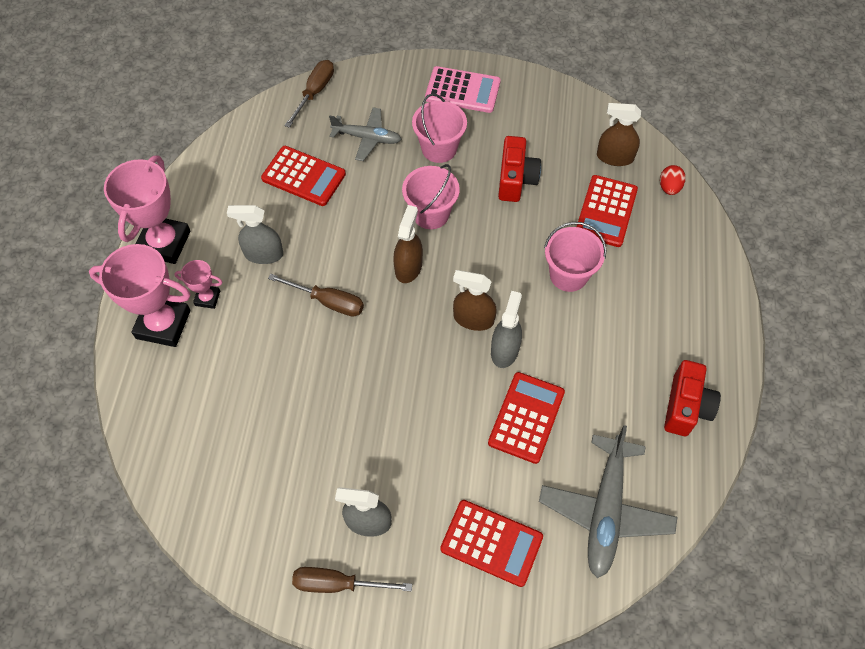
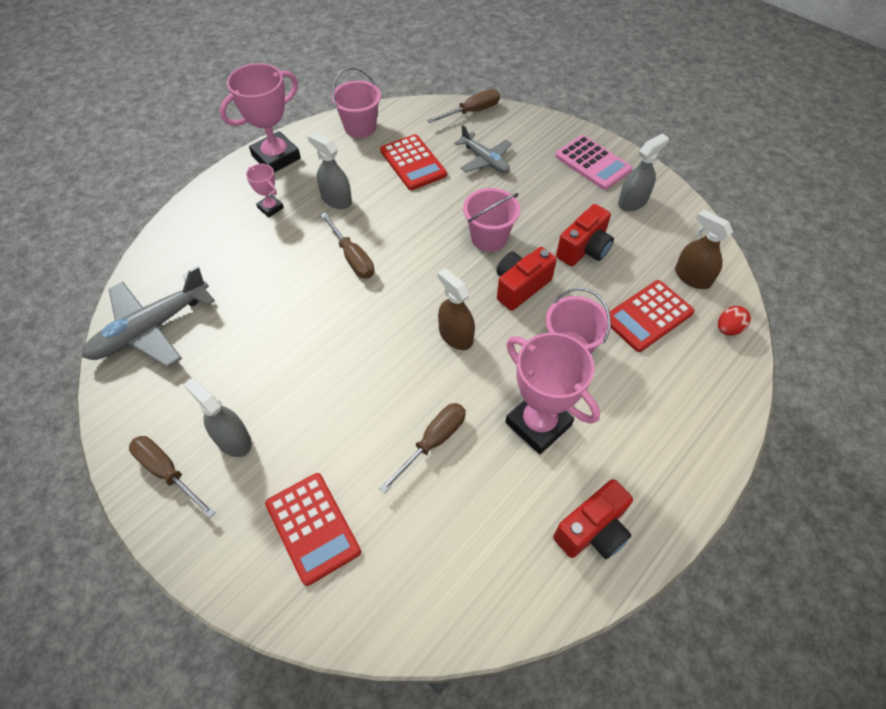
camera: 35 degrees right, 5 degrees down
pink trophy [89,244,191,347] -> pink trophy moved to [505,333,600,454]
brown spray bottle [393,205,423,283] -> none
pink bucket [412,93,467,163] -> pink bucket moved to [331,67,381,138]
red calculator [488,372,565,464] -> brown screwdriver [379,403,466,493]
grey spray bottle [491,291,522,368] -> grey spray bottle moved to [618,133,669,212]
grey plane [539,425,677,578] -> grey plane moved to [82,265,215,368]
none -> red camera [496,247,557,311]

